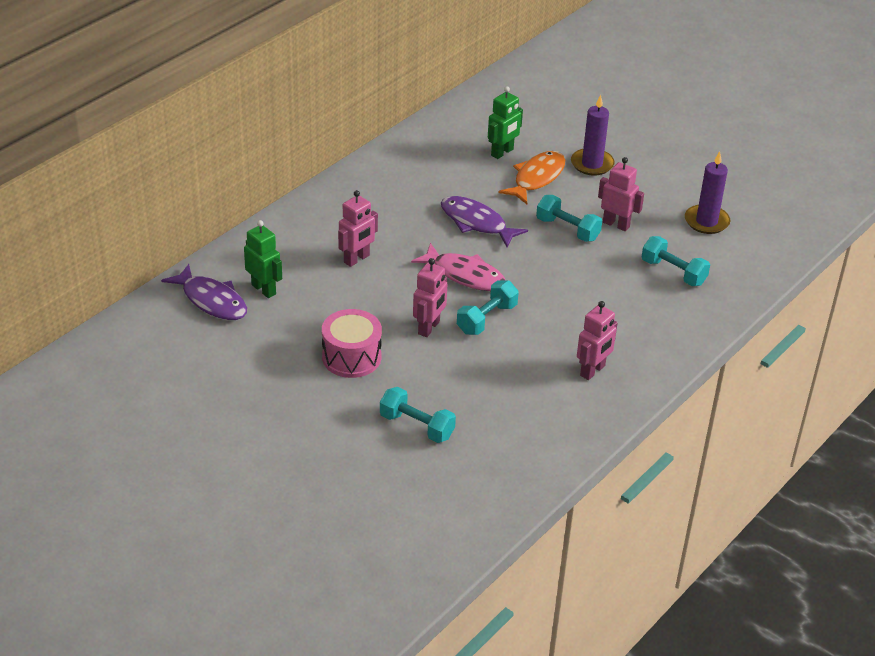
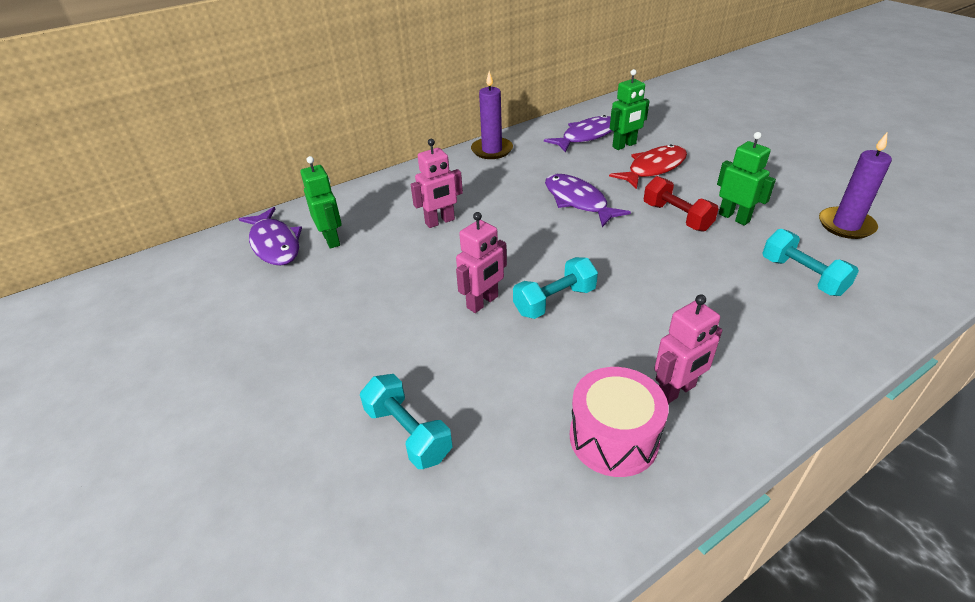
camera: 20 degrees right, 0 degrees up
pink drum [322,309,382,378] -> pink drum moved to [570,367,669,477]
pink fish [411,243,505,291] -> none
orange fish [498,151,565,204] -> red fish [609,145,687,189]
turquoise dumbbell [536,195,602,242] -> red dumbbell [644,176,719,232]
purple candle [571,94,615,176] -> purple candle moved to [471,71,513,159]
pink robot [598,157,644,231] -> green robot [717,132,776,225]
none -> purple fish [544,115,612,152]

